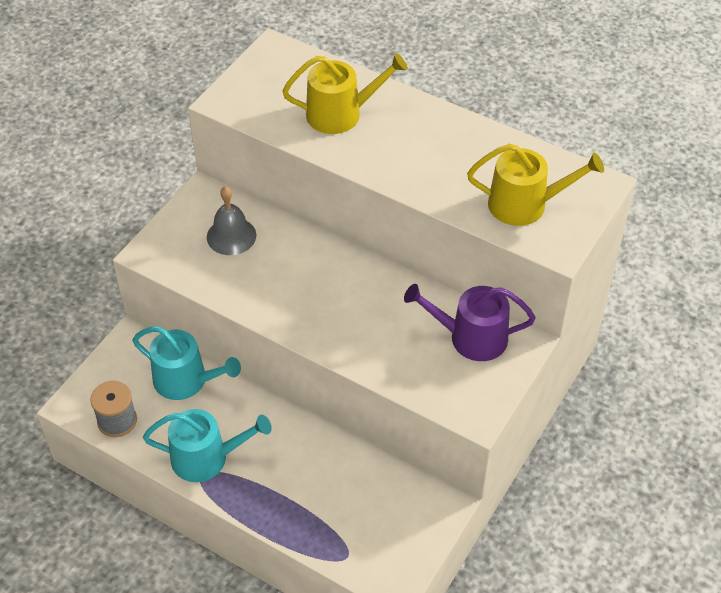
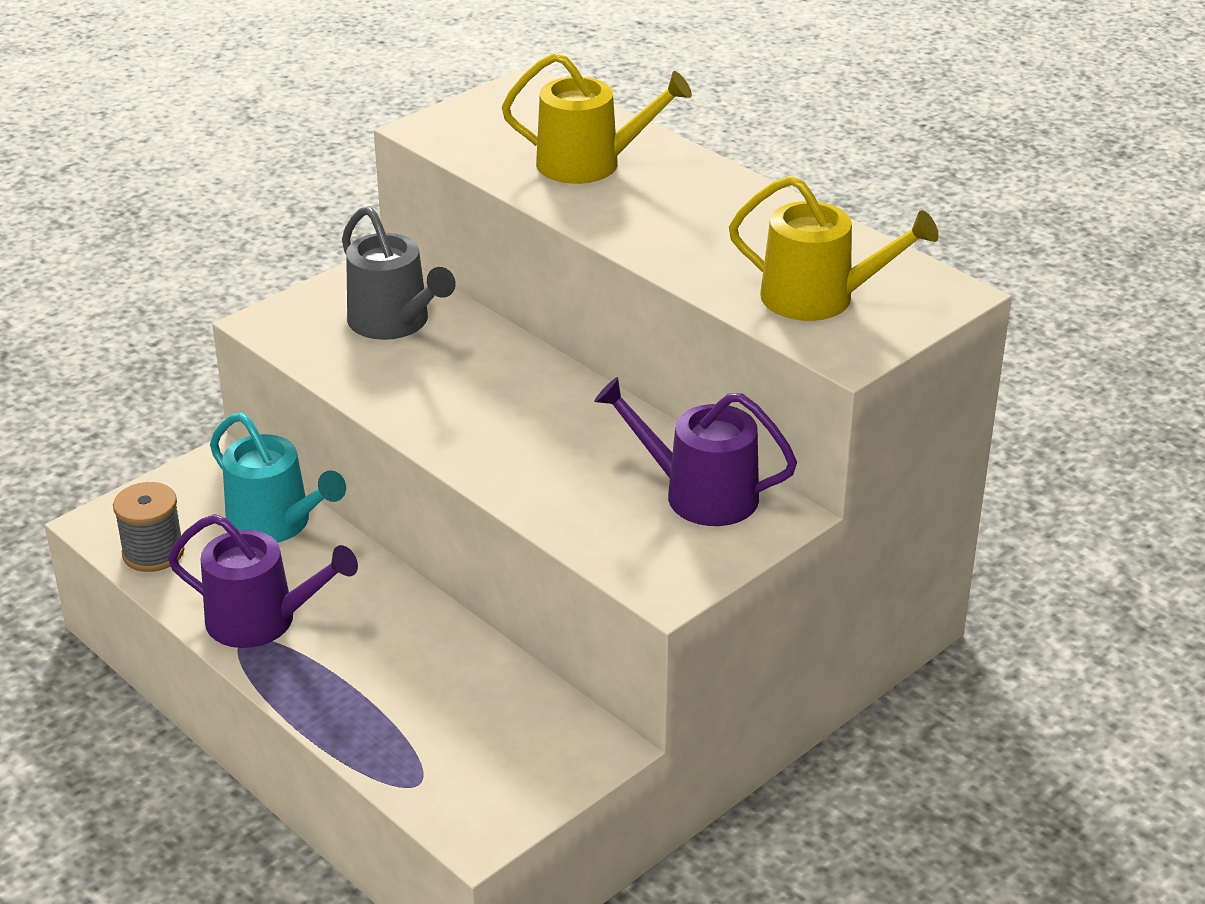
camera: 15 degrees right, 15 degrees down
turquoise watering can [143,409,272,482] -> purple watering can [168,514,358,648]
grey bell [207,186,256,255] -> grey watering can [342,206,456,340]

